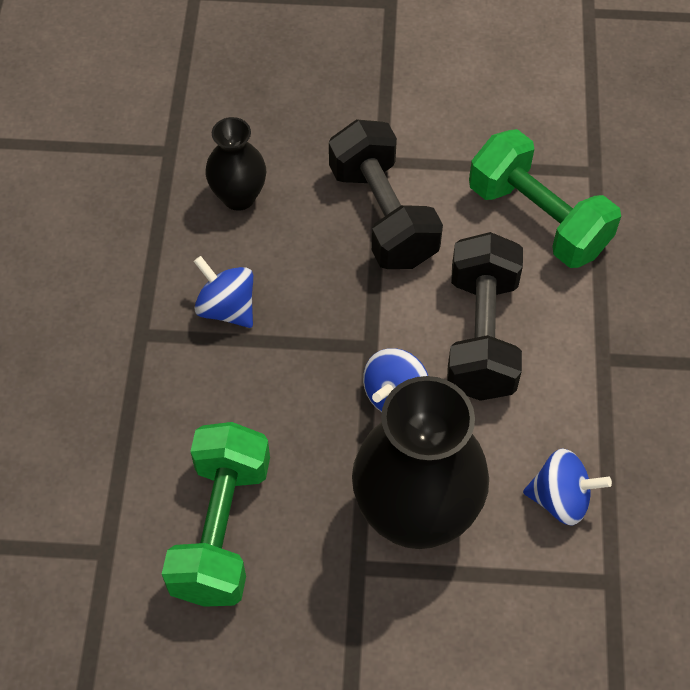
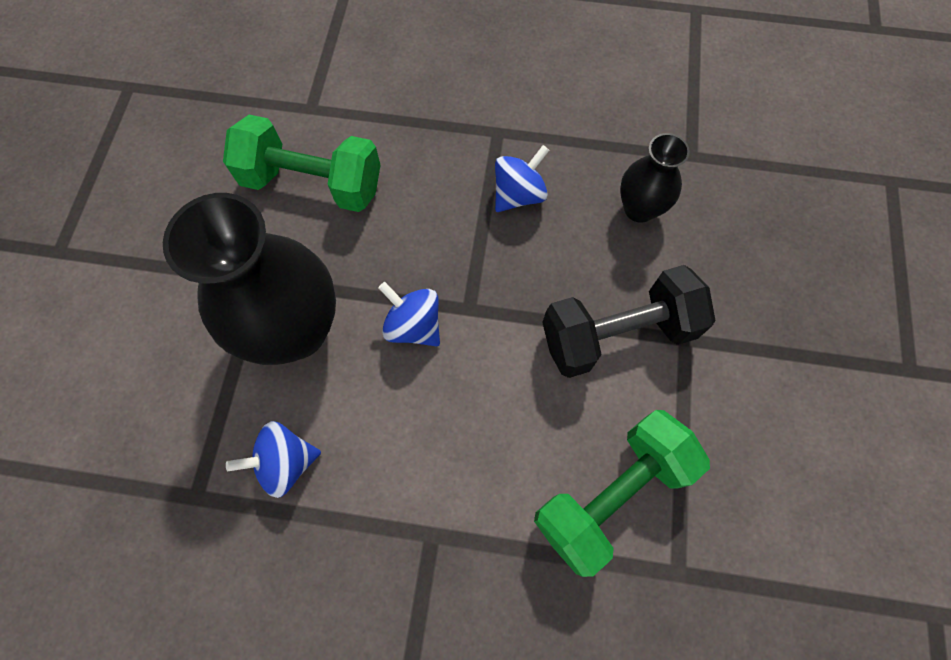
camera: 95 degrees right, 10 degrees up
black dumbbell [447,232,523,401] -> none
blue spinning top [523,448,612,526] -> blue spinning top turned 60 degrees clockwise [226,421,321,498]

